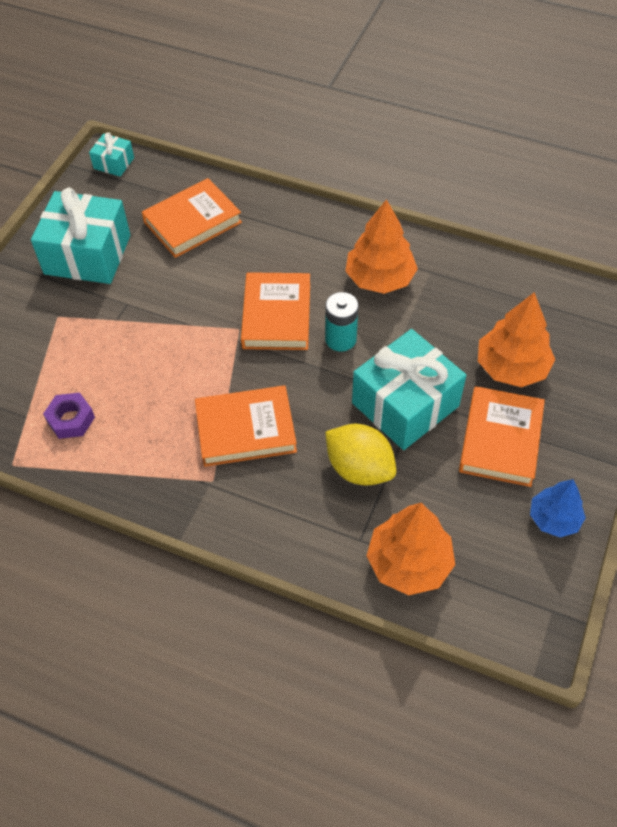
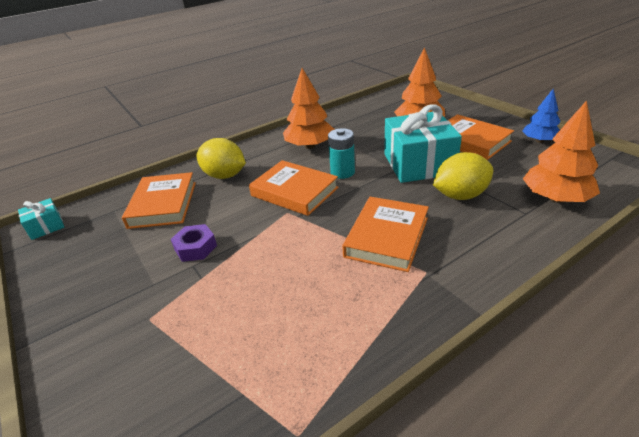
camera: 55 degrees left, 20 degrees down
turquoise gift [31,188,130,284] -> none
purple nut [43,393,95,439] -> purple nut moved to [171,224,217,262]
none -> yellow lemon [197,138,246,179]

